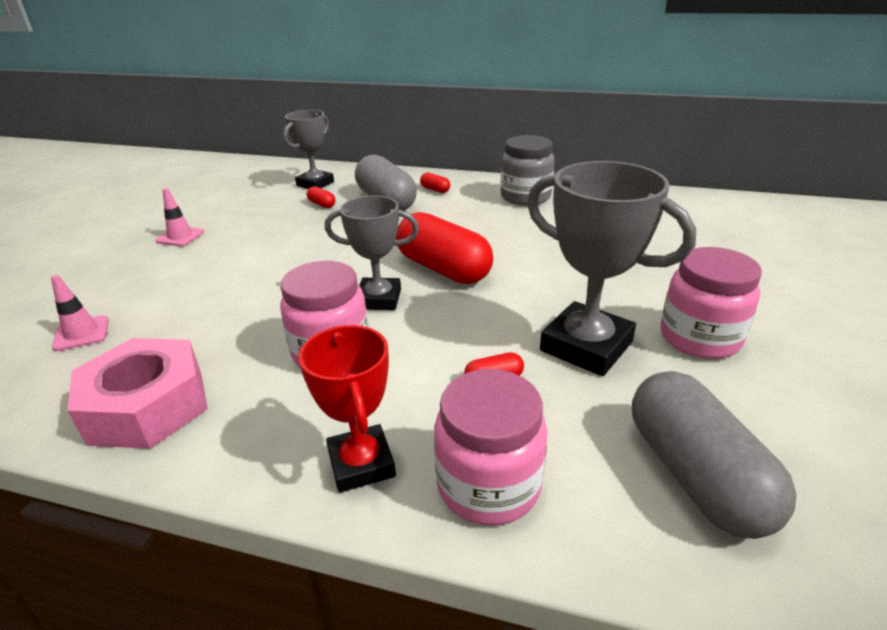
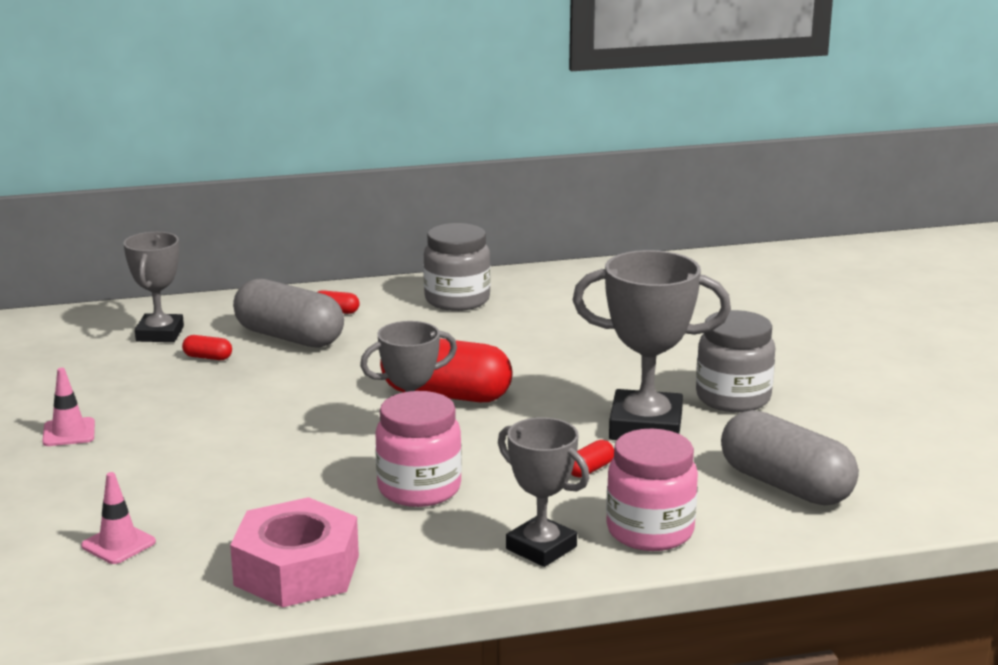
camera: 30 degrees left, 10 degrees down
red trophy [299,325,396,493] -> grey trophy [498,417,590,567]
pink jar [661,247,762,359] -> grey jar [696,310,775,412]

